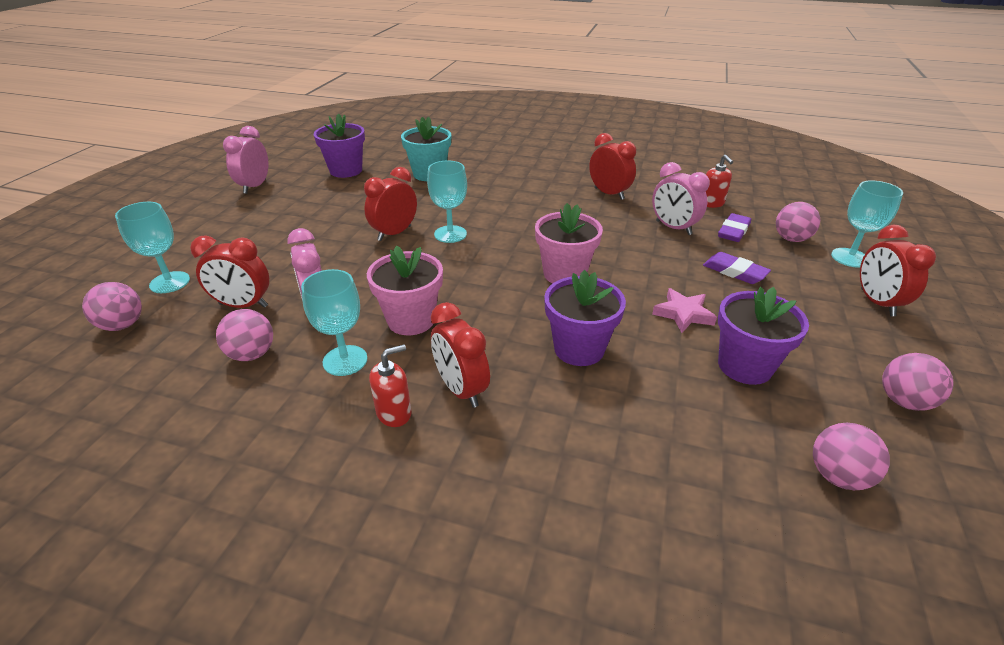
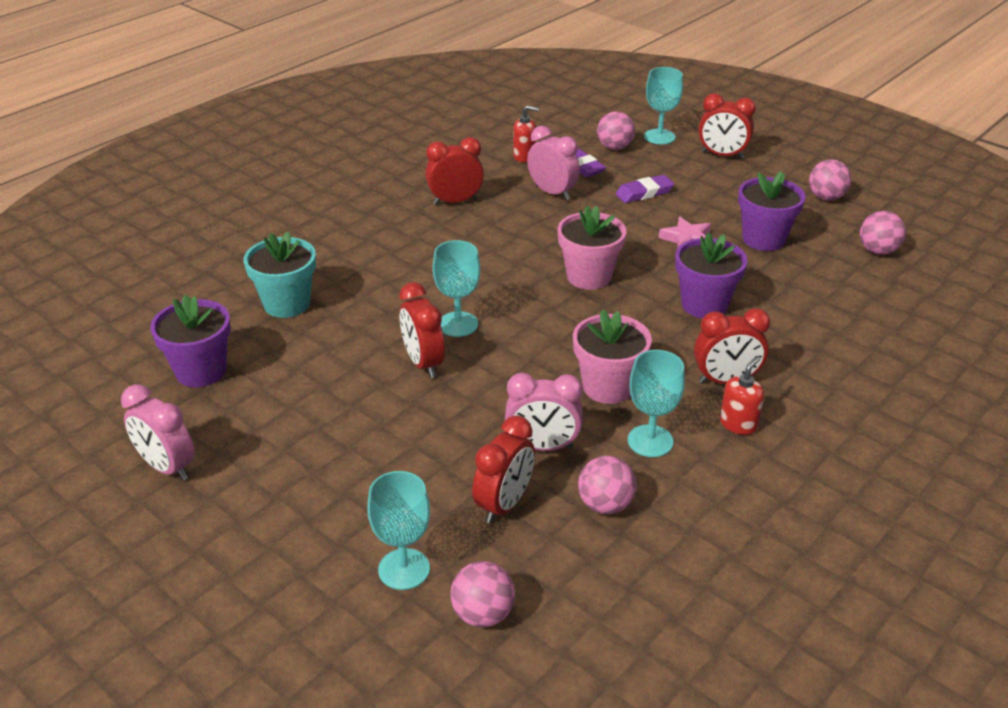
camera: 65 degrees left, 0 degrees up
red soap dispenser [369,344,411,427] -> red soap dispenser turned 45 degrees clockwise [720,356,764,435]
pink clock [652,162,710,235] -> pink clock turned 120 degrees counterclockwise [527,126,580,200]

